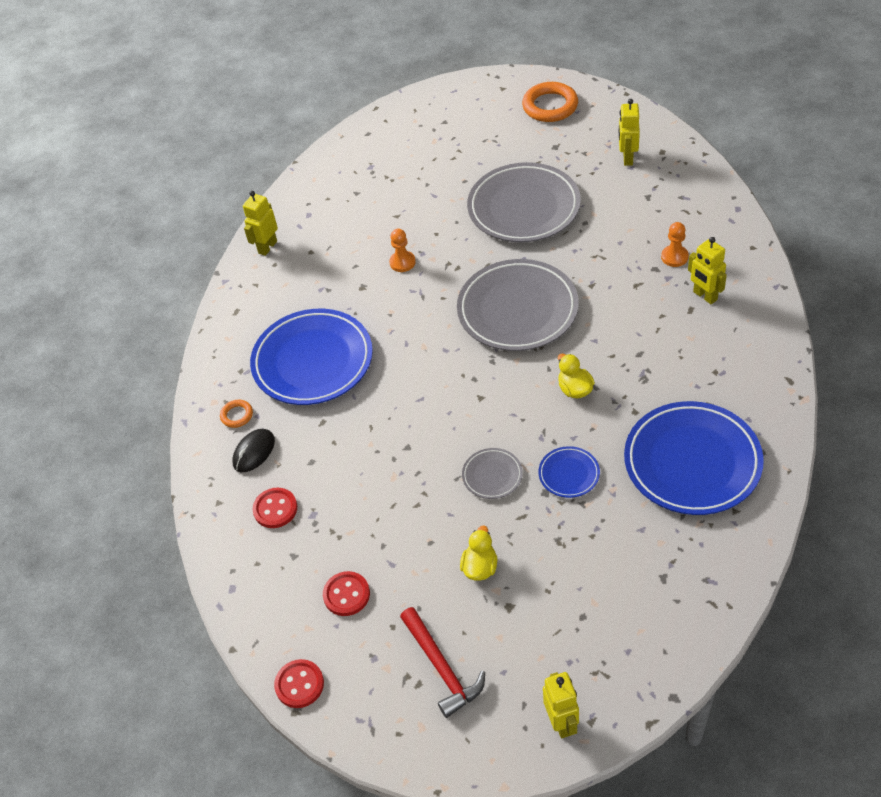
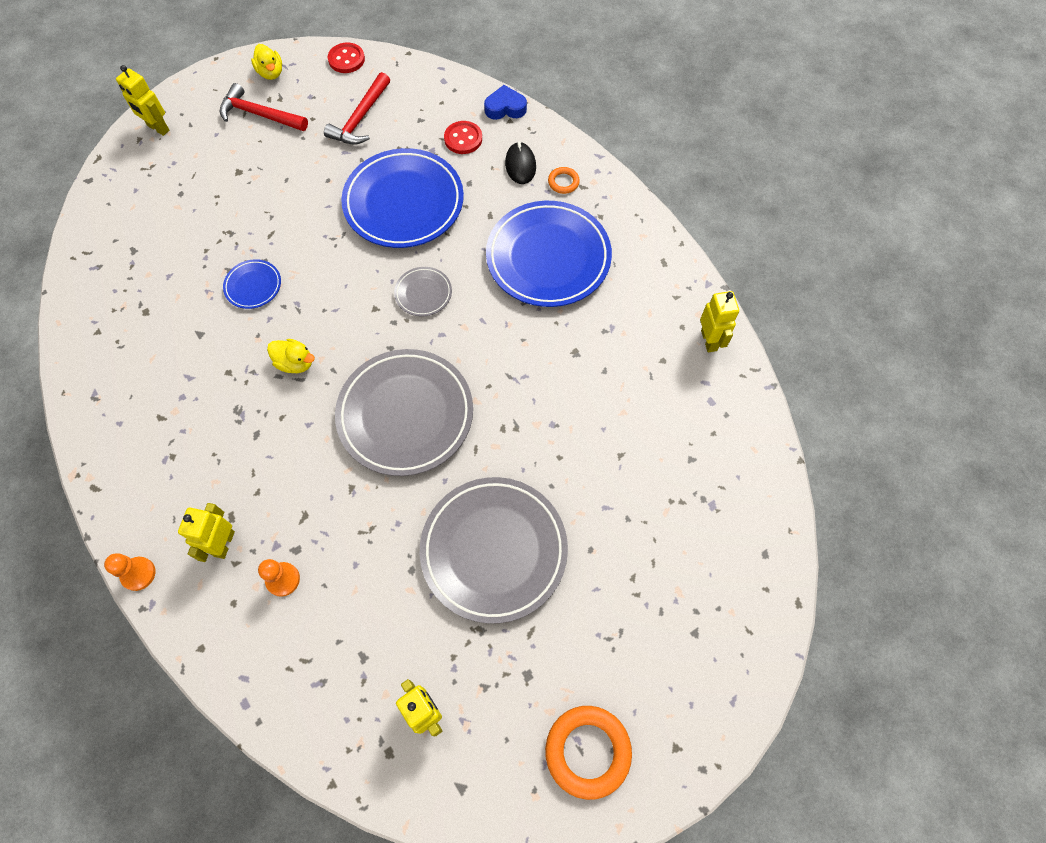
camera: 135 degrees right, 15 degrees up
red button [323,571,370,616] -> red hammer [324,72,390,145]
orange pawn [389,229,416,272] -> orange pawn moved to [104,553,155,591]
yellow duck [460,526,497,581] -> yellow duck moved to [251,44,282,80]
grey plate [462,448,523,499] -> grey plate moved to [394,267,452,316]
blue plate [624,401,764,515] -> blue plate moved to [341,148,464,248]
yellow robot [688,237,727,304] -> yellow robot turned 90 degrees counterclockwise [178,503,235,562]
none -> blue heart [484,85,527,120]

